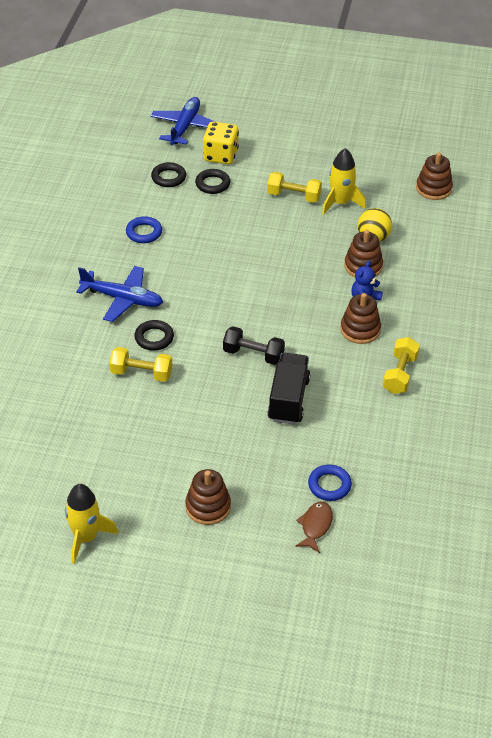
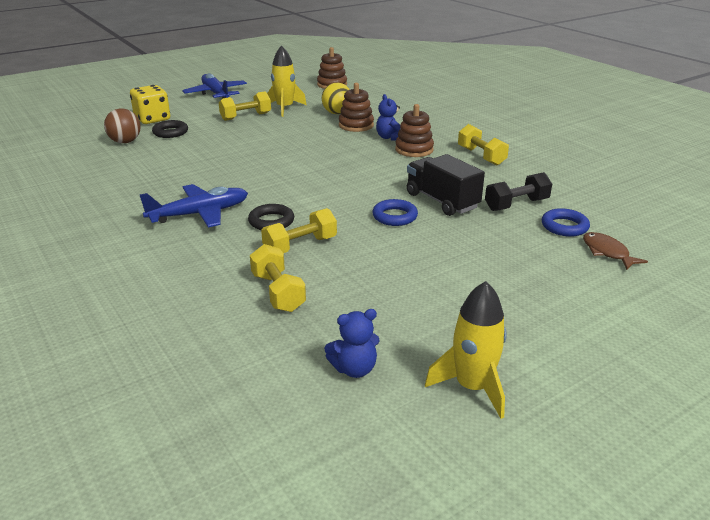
camera: 45 degrees left, 15 degrees down
blue ring [126,216,162,243] -> blue ring moved to [372,199,418,226]
blue plane [151,97,215,145] -> blue plane moved to [182,73,247,99]
black ring [151,162,186,187] -> brown ball [104,108,141,143]
brown stacking toy [185,469,231,525] -> none
black dumbbell [223,326,285,365] -> black dumbbell moved to [485,172,552,211]
none -> yellow dumbbell [250,244,306,312]
none -> blue teddy bear [324,309,380,378]

